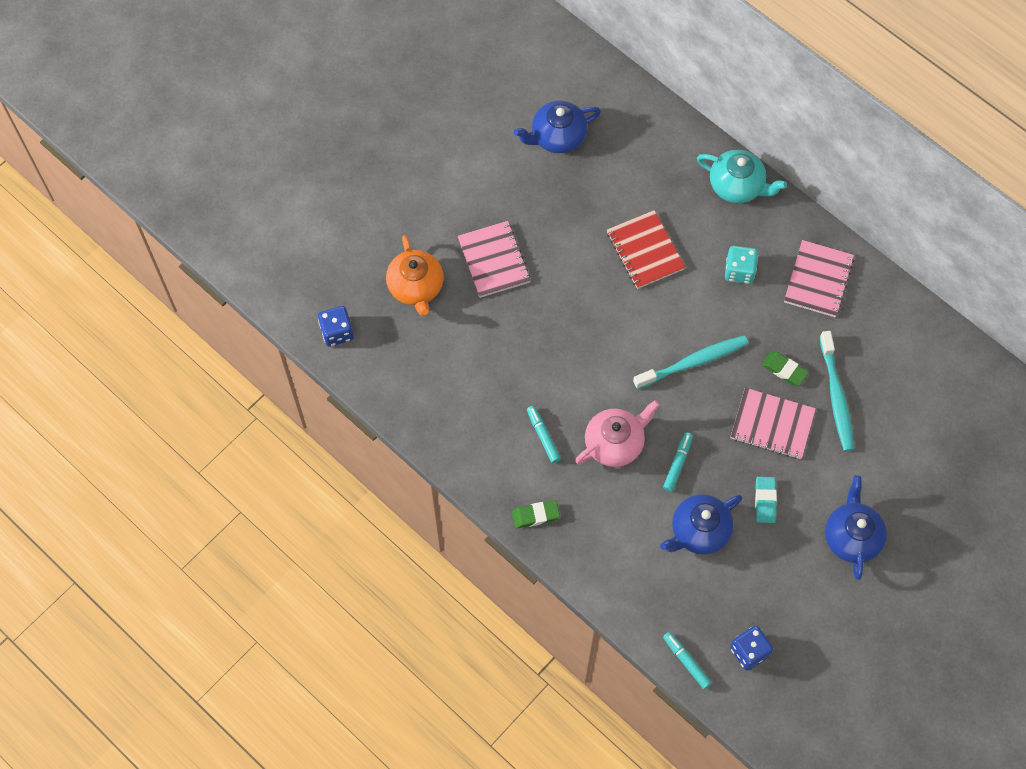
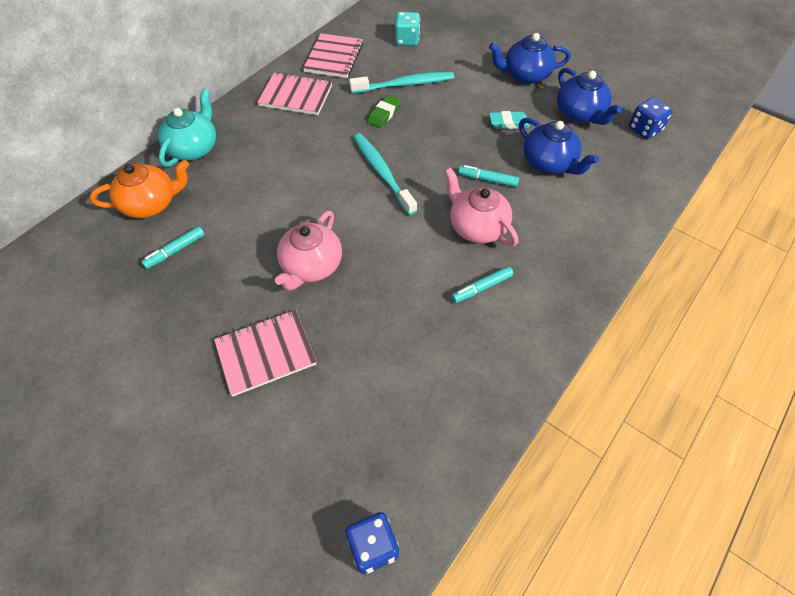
camera: 95 degrees left, 10 degrees down
orange teapot [386,235,444,316] -> orange teapot moved to [90,160,189,218]
green eraser [512,500,560,528] -> none
blue teapot [514,101,601,153] -> blue teapot moved to [557,67,622,125]
red notebook [607,210,686,289] -> none
turquoise marker [663,632,712,689] -> turquoise marker moved to [141,226,205,269]
turquoise dice [725,246,758,284] -> turquoise dice moved to [395,12,420,46]
pink notebook [731,388,816,459] -> pink notebook moved to [303,33,363,78]
none -> pink teapot [275,210,342,291]

